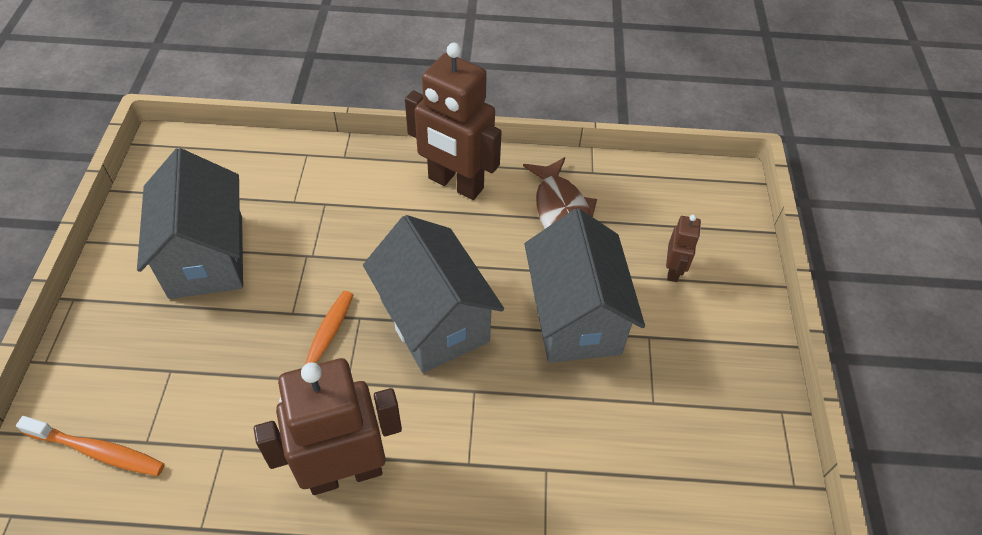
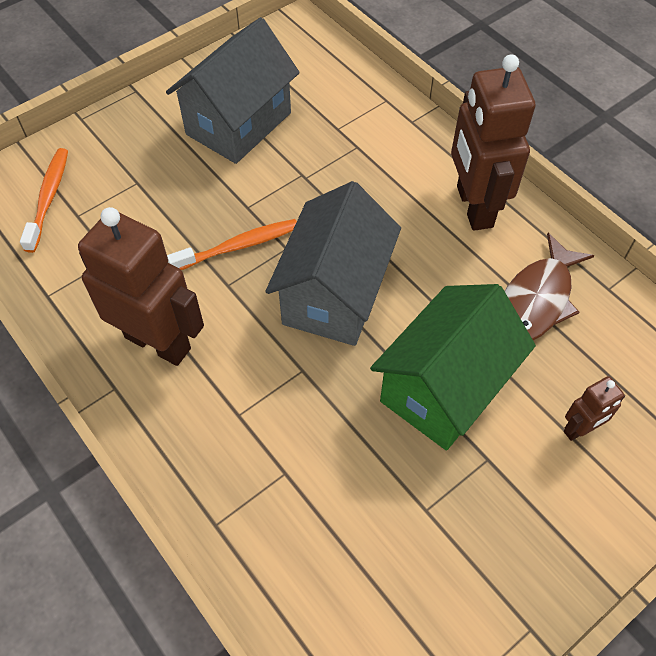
camera: 50 degrees right, 5 degrees up
orange toothbrush [16,416,165,476] -> orange toothbrush turned 150 degrees counterclockwise [20,148,68,253]
grey house [524,208,645,363] -> green house [370,284,536,450]

